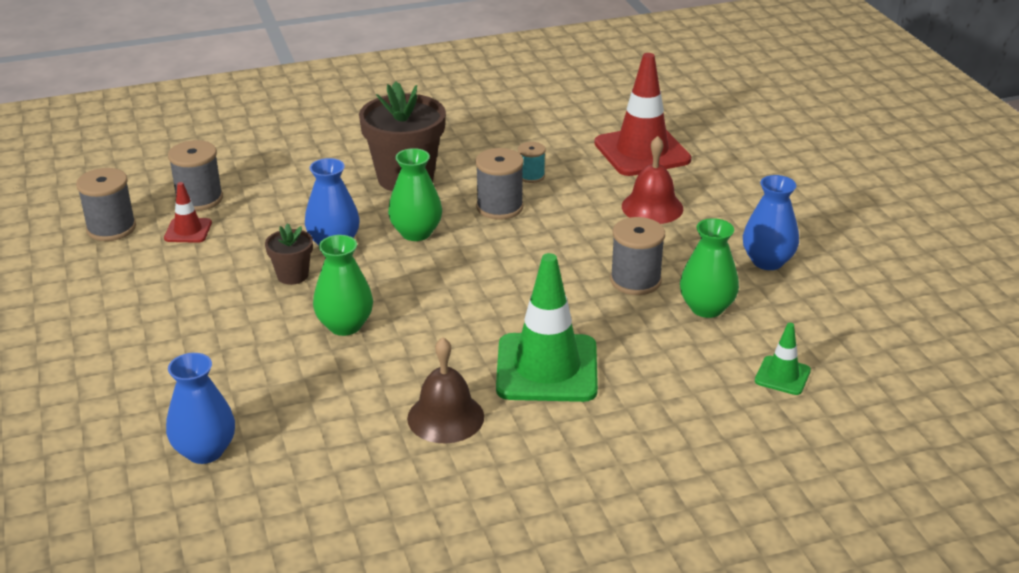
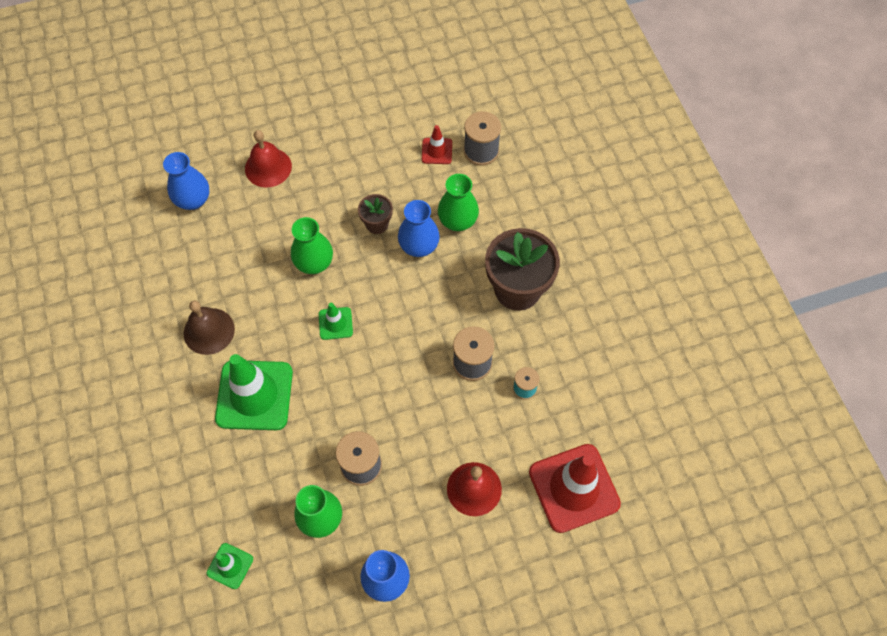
camera: 90 degrees right, 30 degrees up
grey spool [76,168,136,241] -> none
green vase [388,148,442,241] -> green vase moved to [438,174,479,231]
none -> red bell [245,130,292,188]
none -> green traffic cone [319,303,353,340]

